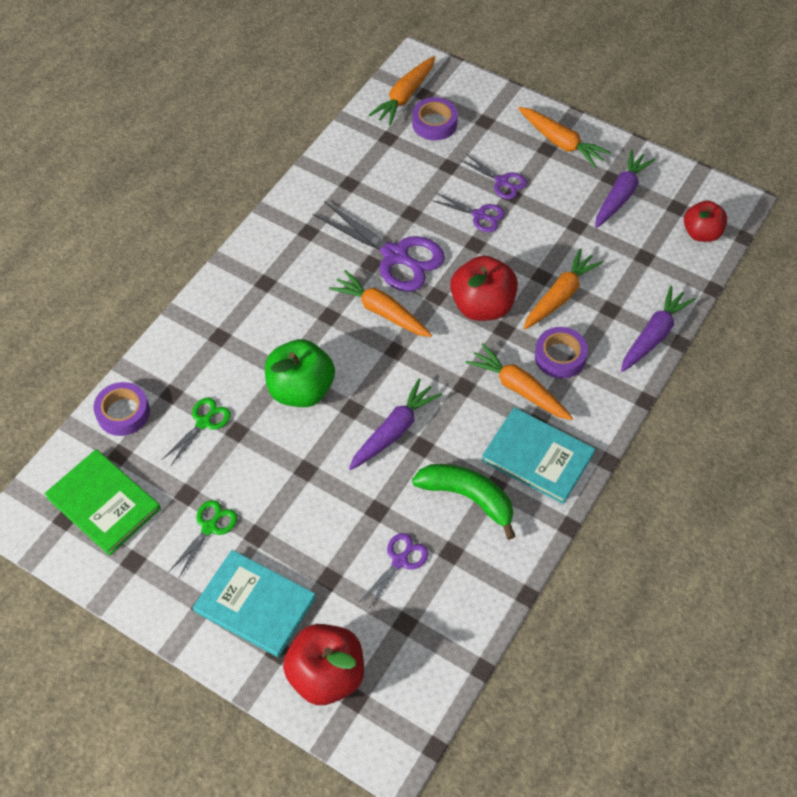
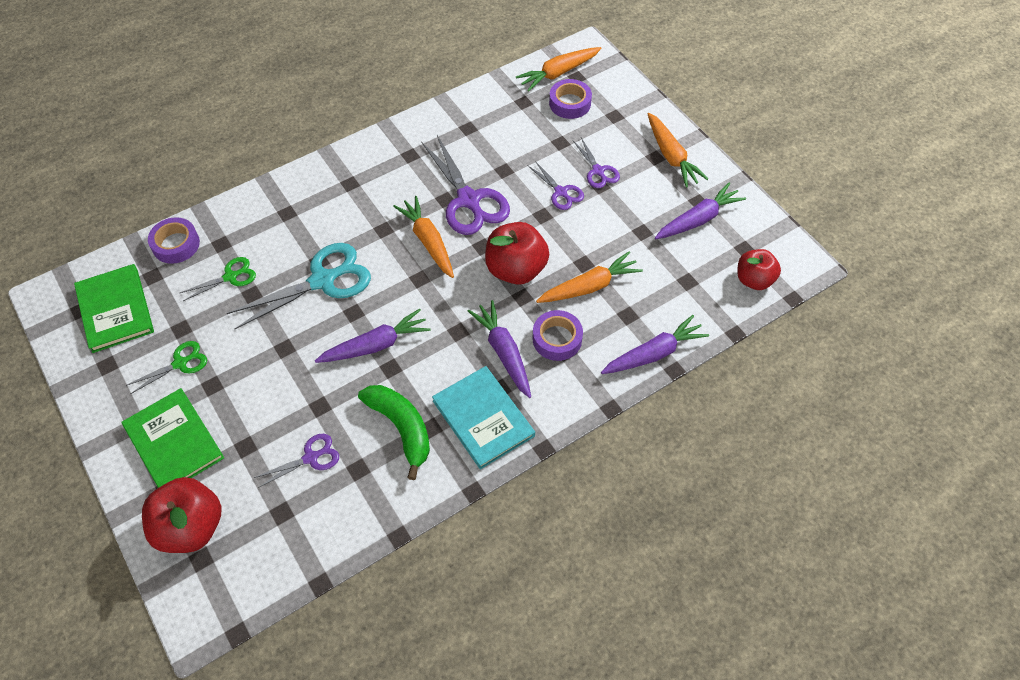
camera: 25 degrees right, 0 degrees up
turquoise book [193,550,316,657] -> green book [122,388,224,488]
green apple [265,339,335,407] -> turquoise scissors [226,243,371,329]
orange carrot [465,343,573,420] -> purple carrot [468,300,531,398]

